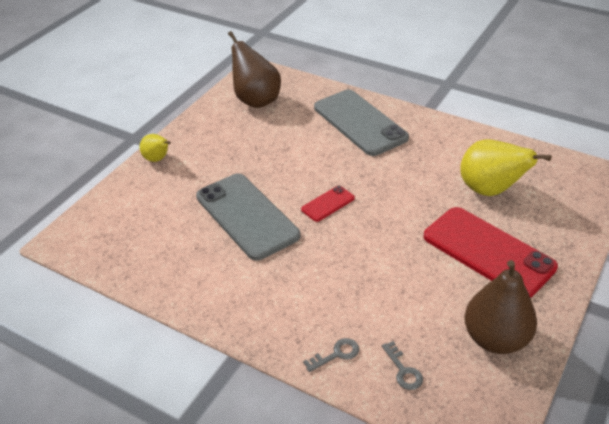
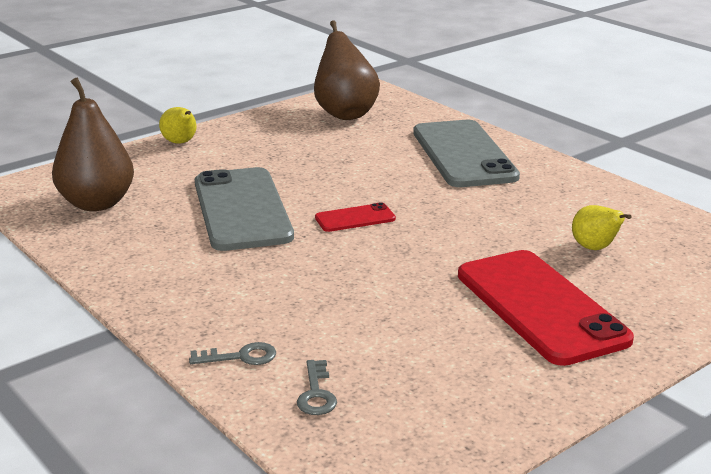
camera: 20 degrees right, 15 degrees down
yellow pear [460,139,552,196] -> yellow pear [572,205,631,250], size x0.53
brown pear [464,260,537,354] -> brown pear moved to [52,78,134,211]

